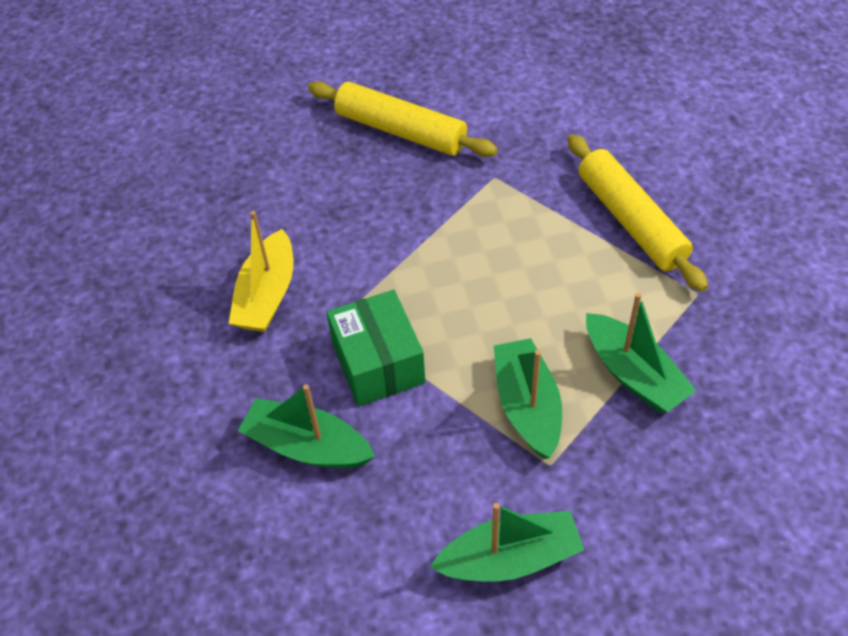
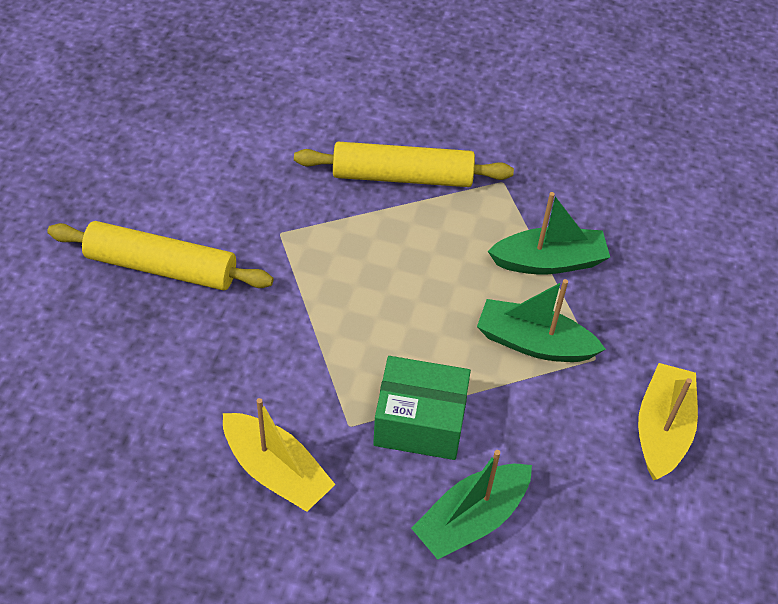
camera: 65 degrees left, 0 degrees up
yellow rolling pin [308,81,498,157] -> yellow rolling pin turned 45 degrees clockwise [47,221,274,290]
green boat [430,503,584,582] -> yellow boat [638,363,698,480]

